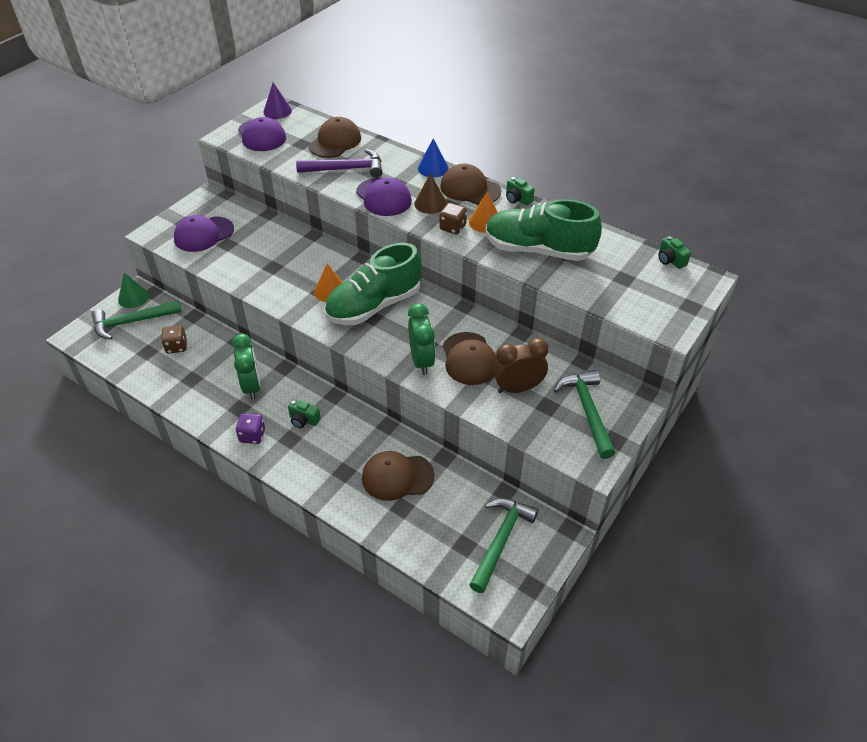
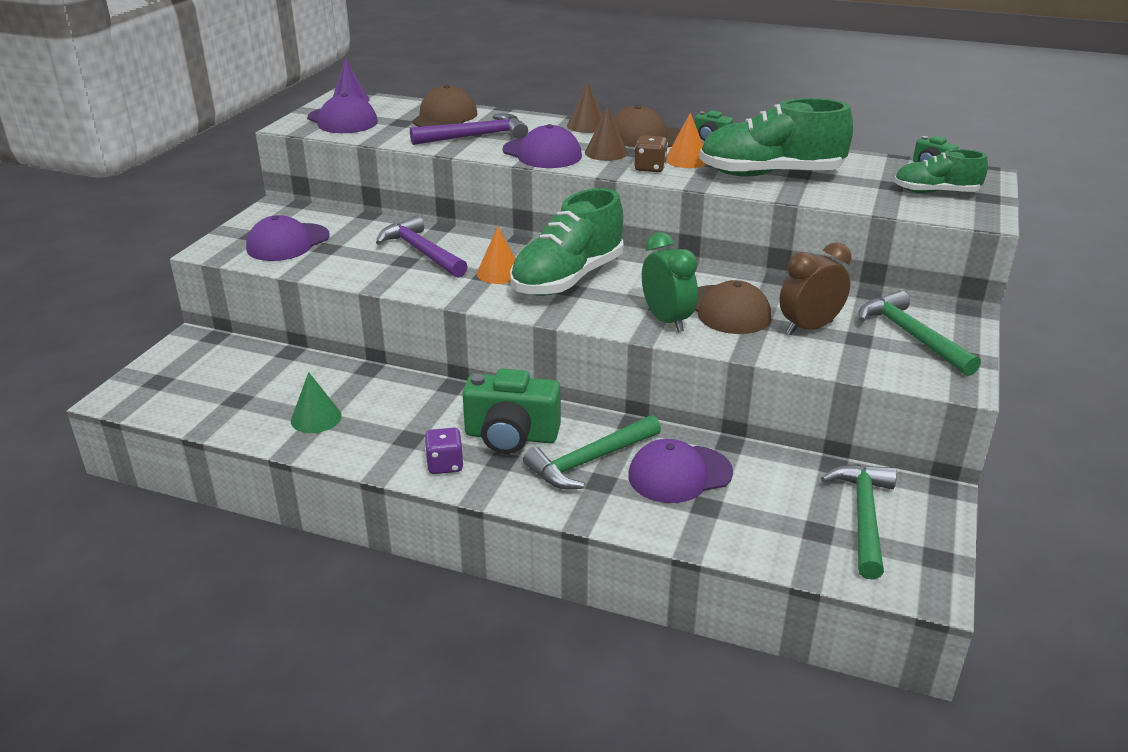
camera: 15 degrees left, 15 degrees down
green hammer [92,300,181,340] -> green hammer moved to [523,415,661,490]
green cone [118,273,149,308] -> green cone moved to [291,372,342,433]
brown dice [161,325,187,354] -> none
green clock [232,334,261,400] -> none
green camera [288,399,321,428] -> green camera [462,369,561,454], size x2.08
brown cap [362,451,435,501] -> purple cap [628,439,733,503]
blue cone [418,139,449,178] -> brown cone [567,81,603,133]
none -> purple hammer [376,216,468,278]
none -> green shoe [894,149,988,193]

